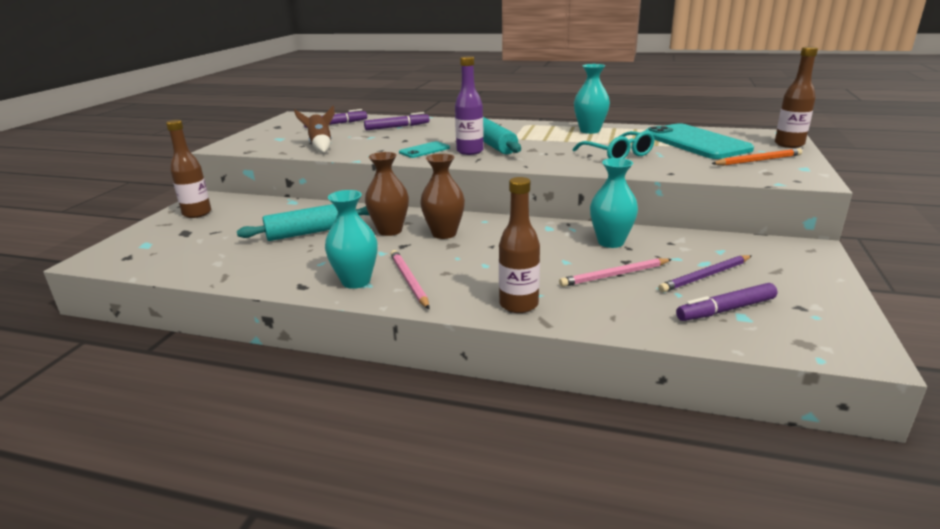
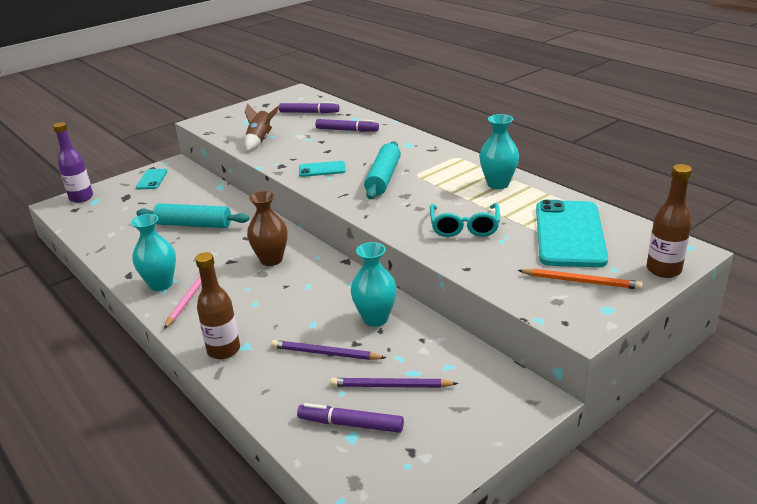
camera: 35 degrees right, 5 degrees up
brown bottle [166,120,211,218] -> turquoise phone [136,169,168,189]
brown vase [365,152,409,236] -> none
purple bottle [455,56,484,155] -> purple bottle moved to [53,122,93,203]
pink pencil [559,258,672,287] -> purple pencil [271,340,386,360]

